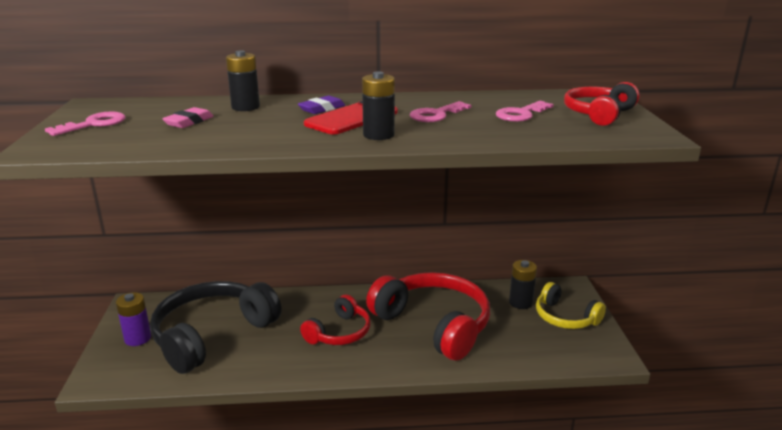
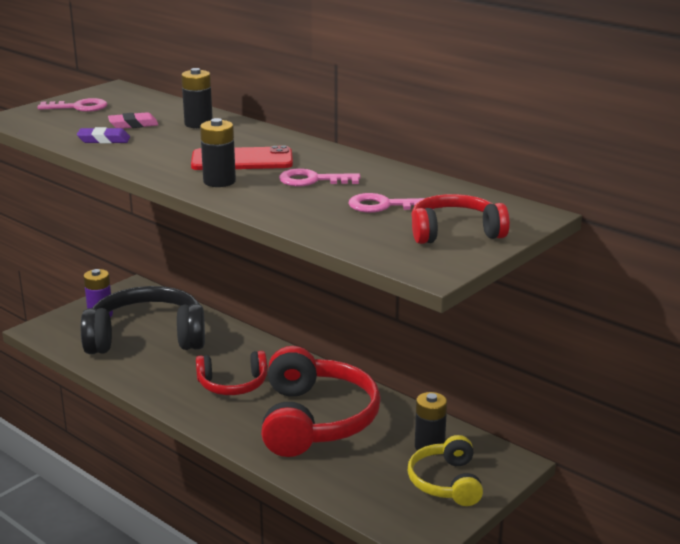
camera: 45 degrees right, 0 degrees up
purple eraser [298,96,345,114] -> purple eraser moved to [77,127,130,144]

